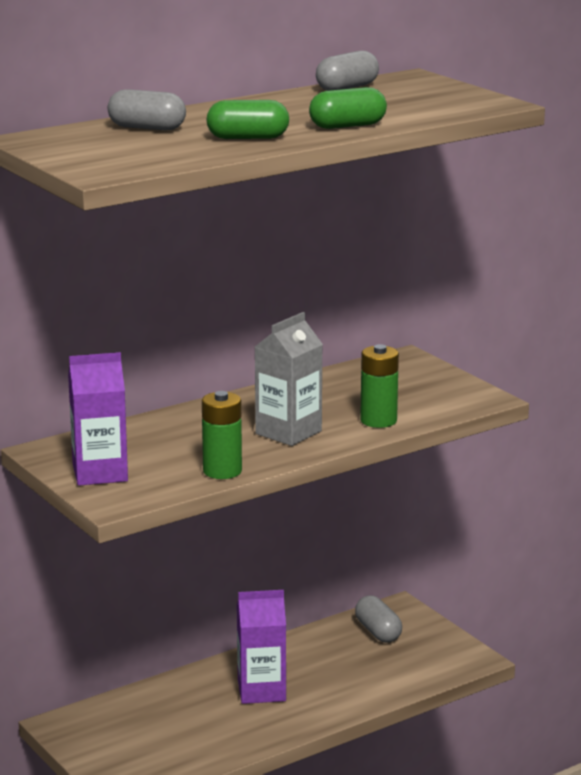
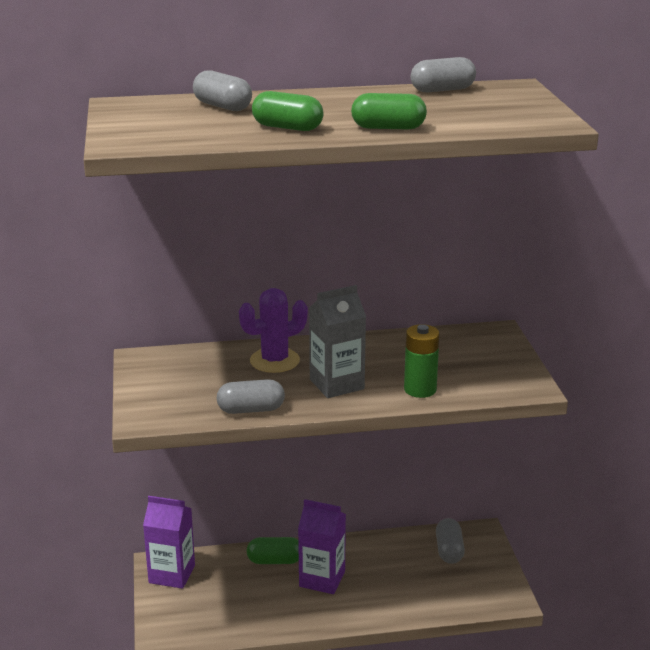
camera: 25 degrees right, 5 degrees up
purple carton [68,352,128,486] -> purple carton moved to [143,496,195,589]
green battery [202,391,242,479] -> grey capsule [217,379,285,414]
none -> purple cactus [239,288,308,373]
none -> green capsule [247,537,299,564]

